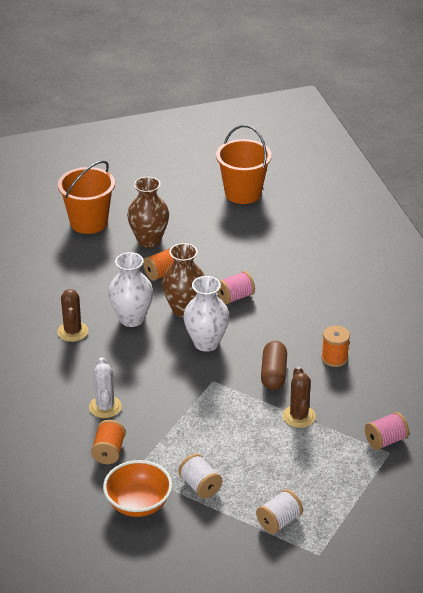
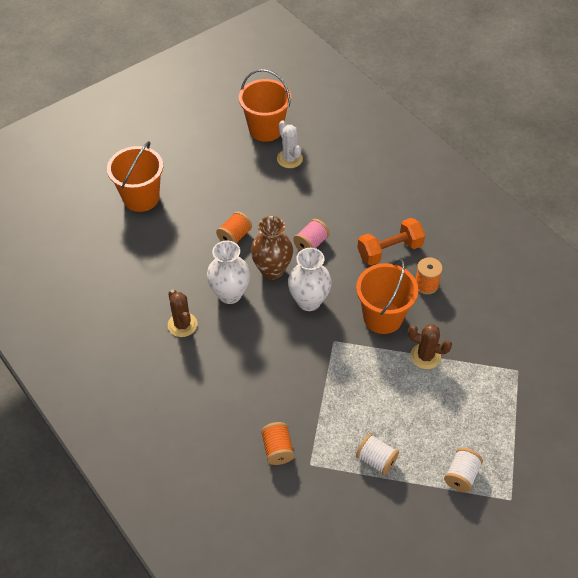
camera: 20 degrees left, 15 degrees up
white cactus [89,357,122,418] -> white cactus moved to [277,121,303,168]
orange bowl [103,460,172,517] -> none
brown vase [127,177,169,248] -> none
brown capsule [261,341,287,390] -> orange bucket [356,259,418,334]
brown cactus [283,366,316,428] -> brown cactus turned 45 degrees counterclockwise [408,324,452,369]
pink spool [365,412,409,450] -> none
none -> orange dumbbell [357,218,425,265]

